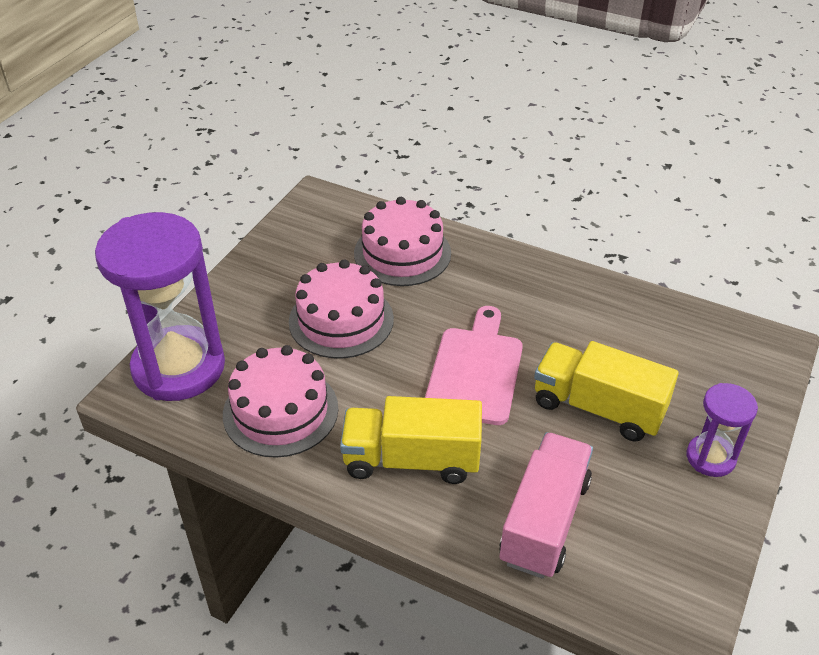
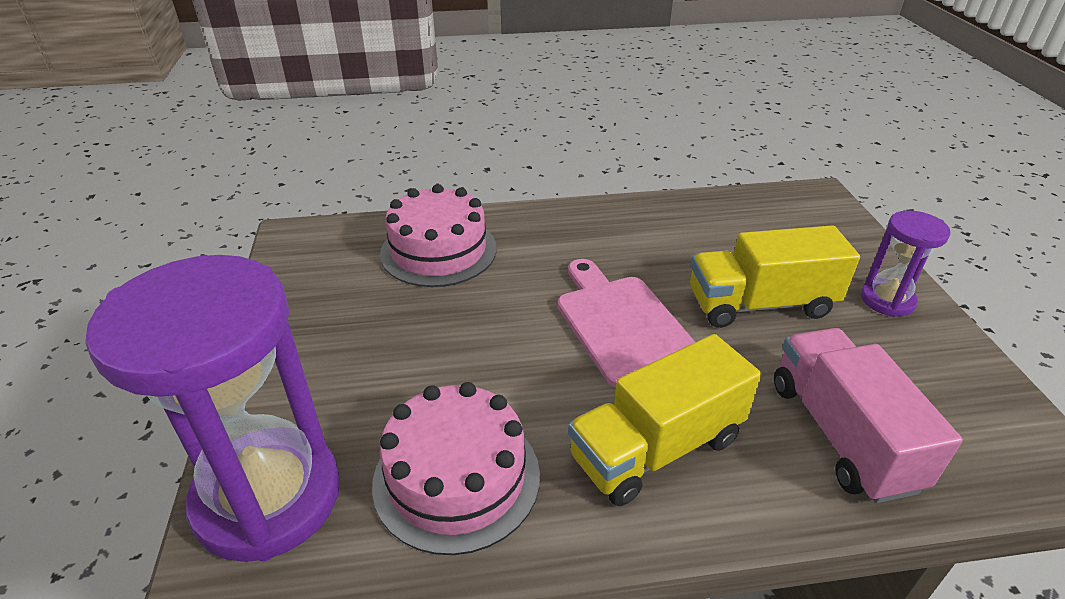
camera: 35 degrees left, 5 degrees down
pink cake [289,260,394,359] -> none

